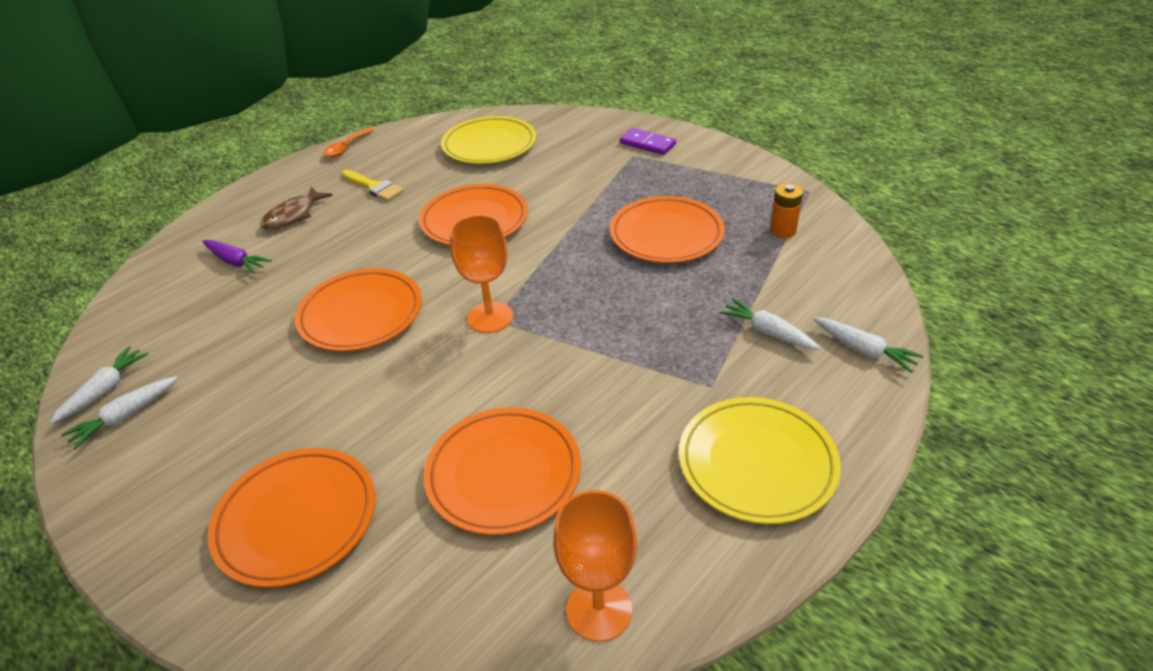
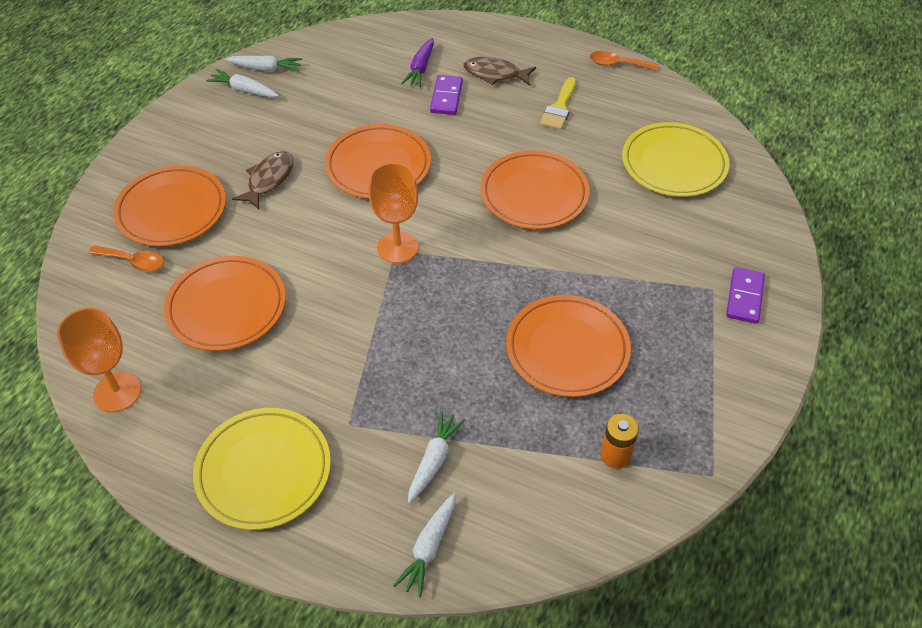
camera: 70 degrees right, 10 degrees up
none -> orange spoon [88,245,164,272]
none -> brown fish [232,151,294,209]
none -> purple domino [430,75,463,115]

